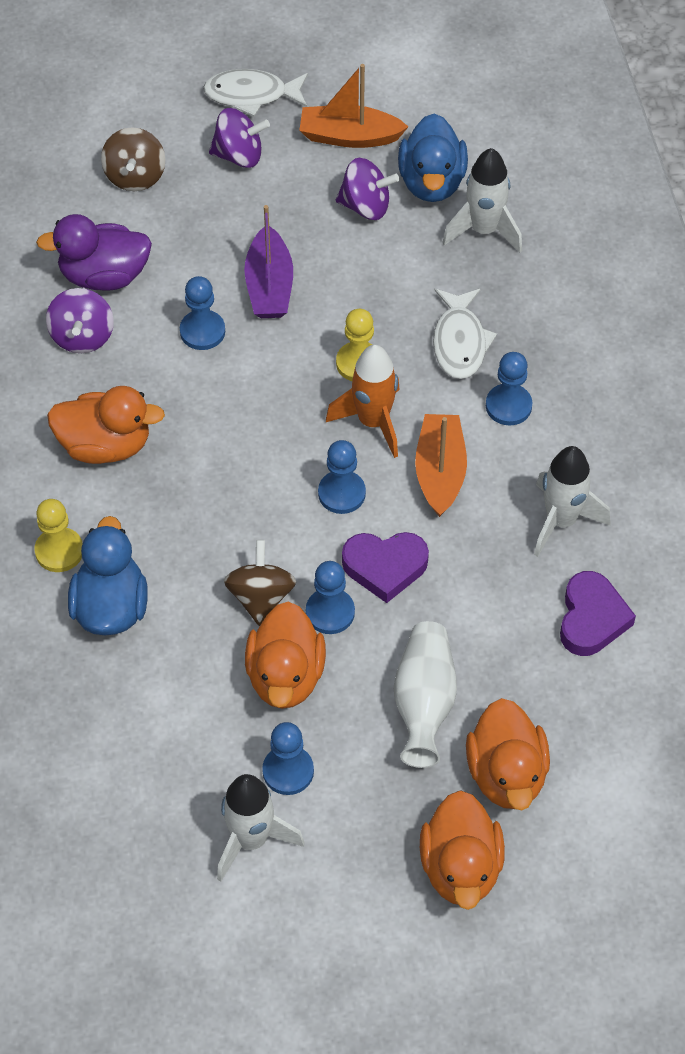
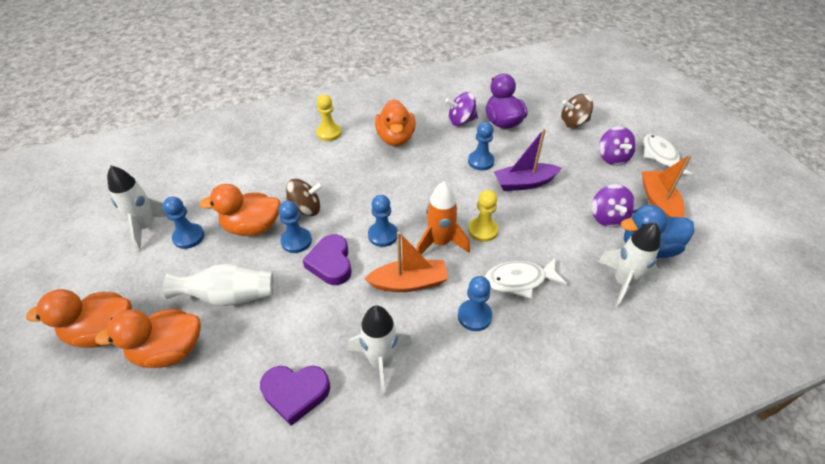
camera: 80 degrees right, 10 degrees down
blue duck [68,516,148,635] -> none

